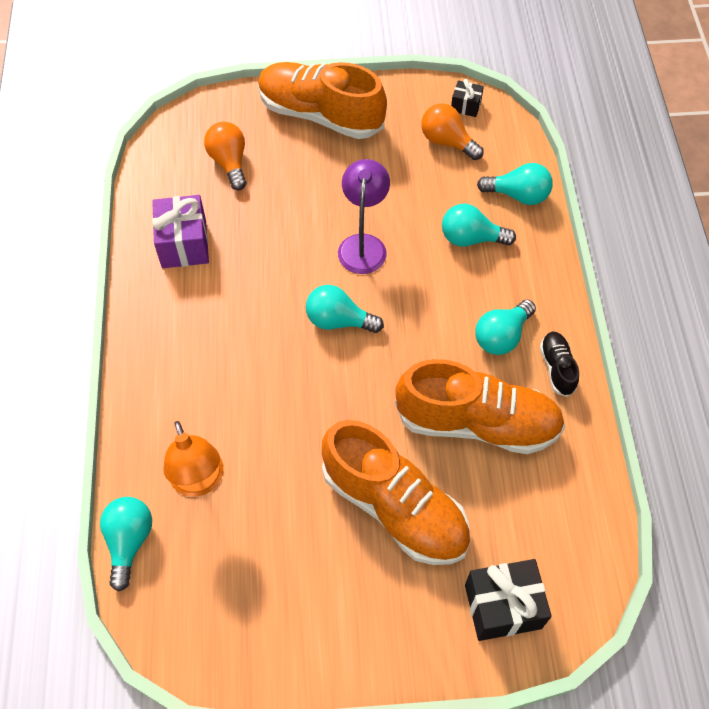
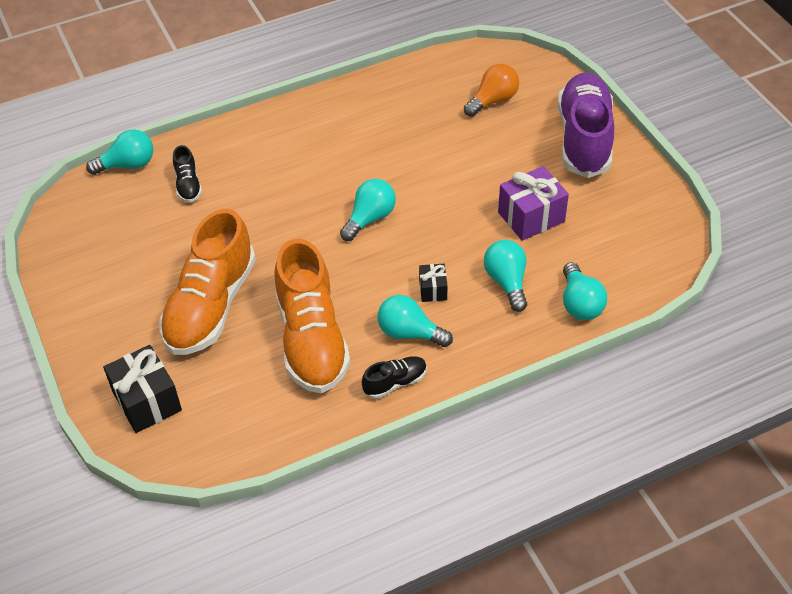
camera: 70 degrees right, 10 degrees down
purple gift [152,195,209,268] -> purple gift moved to [498,166,569,241]
orange lamp [163,421,224,497] -> black shoe [173,145,202,203]
orange shoe [258,62,387,139] -> purple shoe [558,72,614,178]
turquoise light bulb [306,285,384,333] -> turquoise light bulb turned 45 degrees clockwise [340,179,396,241]
purple lamp [338,159,390,274] -> none
orange light bulb [421,103,484,160] -> none
black gift [451,79,484,117] -> black gift moved to [419,264,448,302]

